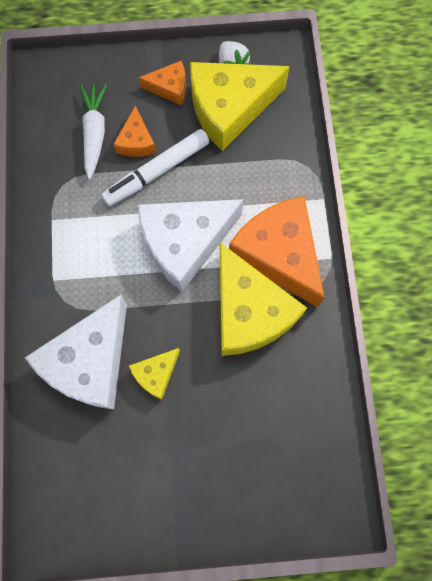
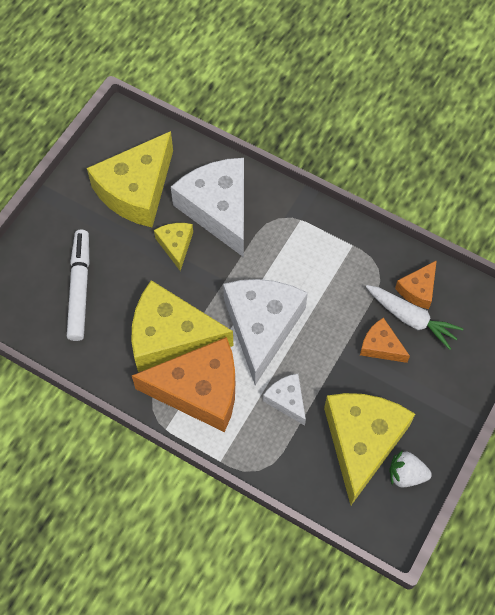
camera: 125 degrees right, 10 degrees down
white marker [101,129,209,206] -> white marker moved to [67,230,89,341]
orange cheese [139,61,186,105] -> orange cheese moved to [395,260,437,309]
none -> yellow cheese [87,131,173,227]
none -> white cheese [263,374,306,426]

